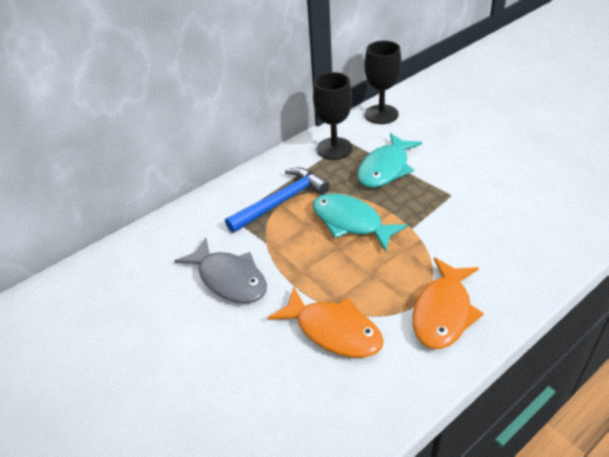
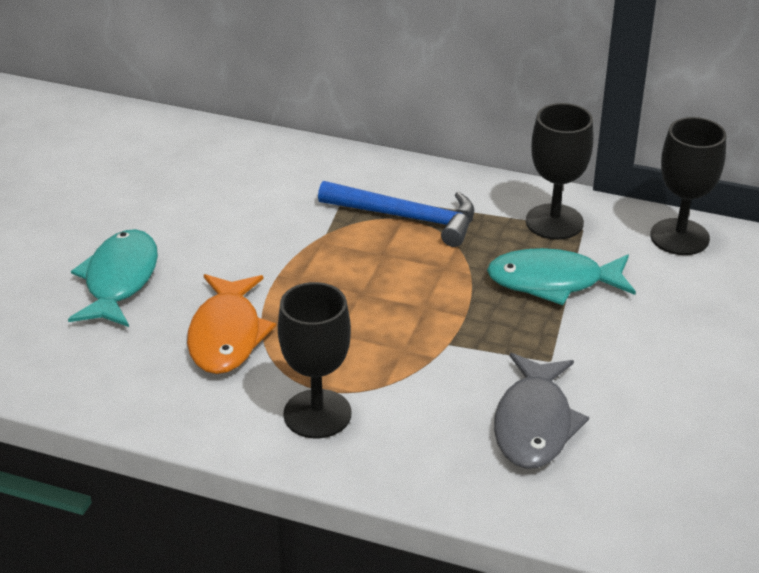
camera: 55 degrees right, 5 degrees down
grey fish [174,237,267,303] -> grey fish moved to [494,353,589,469]
turquoise fish [313,193,408,252] -> turquoise fish moved to [68,229,158,327]
orange fish [412,257,484,349] -> black goblet [278,282,351,438]

